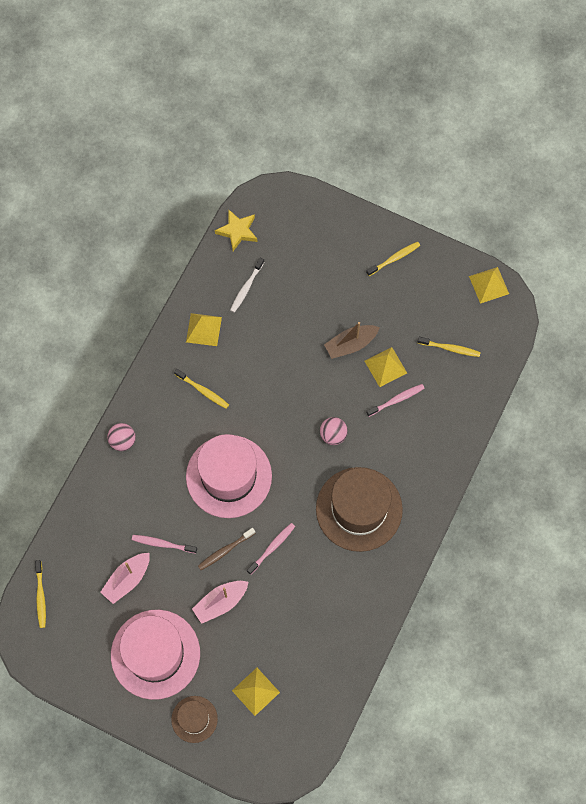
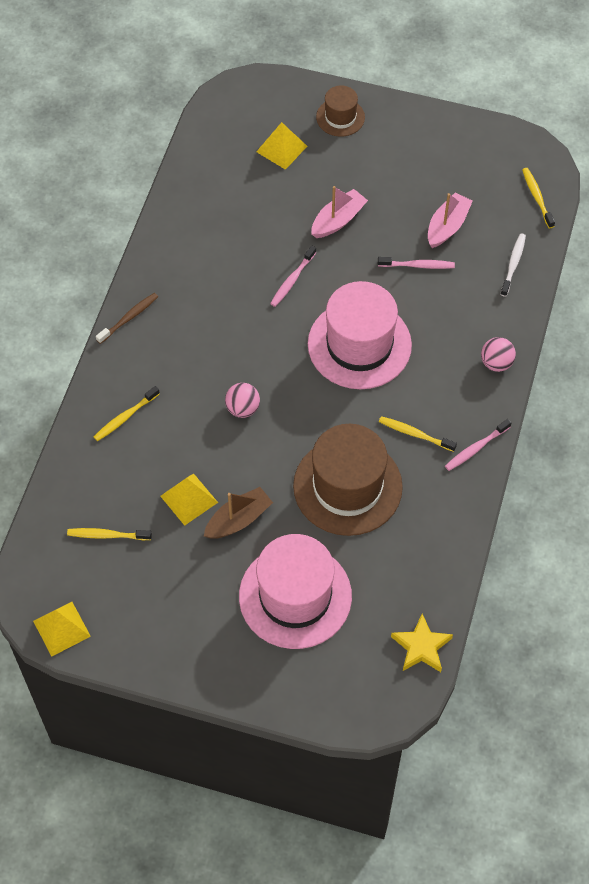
camera: 170 degrees right, 10 degrees down
pink hat [111,610,200,700] -> pink hat moved to [239,534,352,649]
yellow pyramid [186,313,222,346] -> none
brown toothbrush [198,528,255,570] -> brown toothbrush moved to [96,293,158,344]
white toothbrush [230,257,264,313] -> white toothbrush moved to [500,233,526,297]
brown hat [316,467,403,552] -> brown hat moved to [293,424,403,536]
yellow toothbrush [366,242,420,276] -> yellow toothbrush moved to [94,386,160,441]
pink toothbrush [366,384,424,417] -> pink toothbrush moved to [445,419,511,471]

